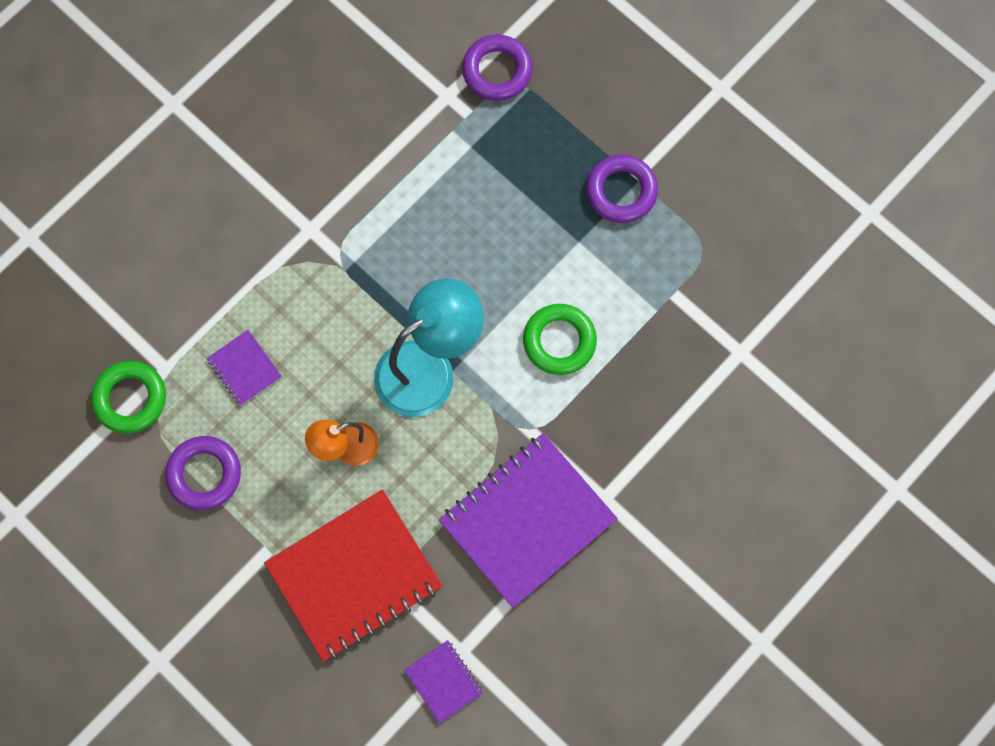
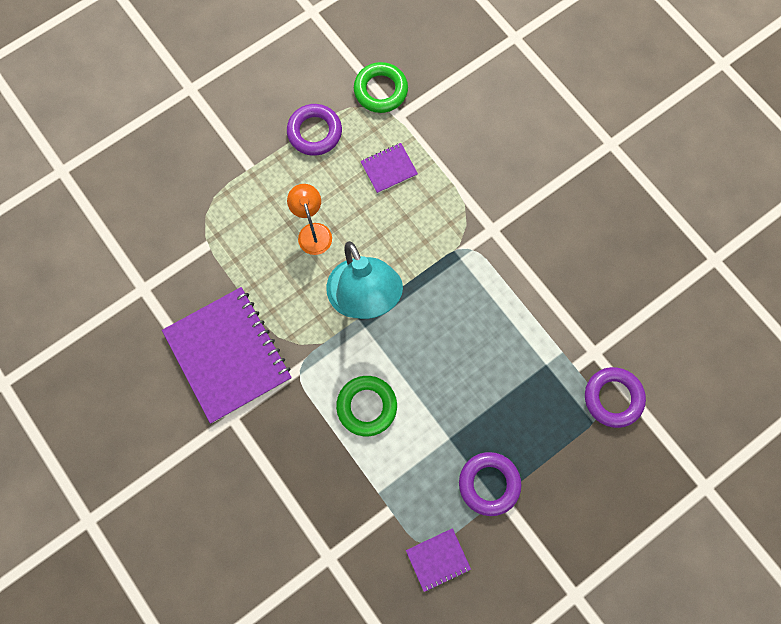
camera: 100 degrees right, 0 degrees up
red notebook [264,489,443,662] -> none
purple notebook [404,640,483,724] -> purple notebook moved to [406,528,471,592]

